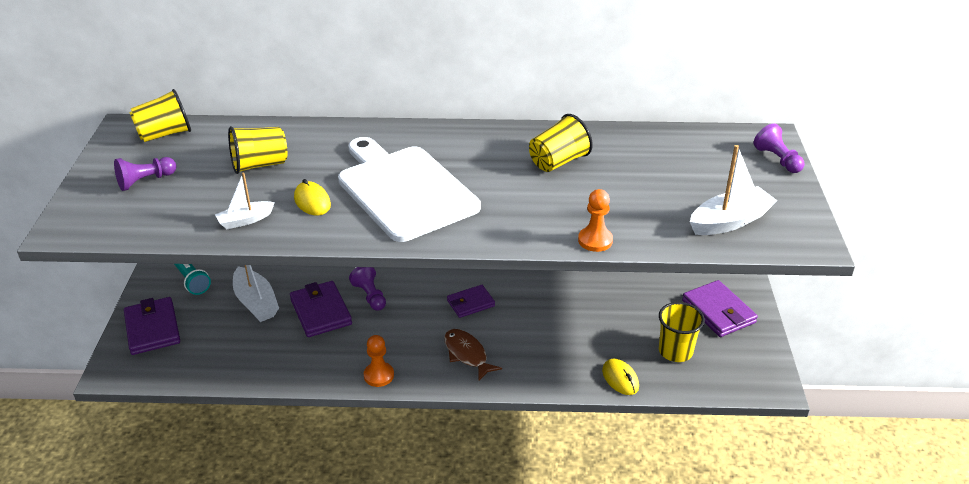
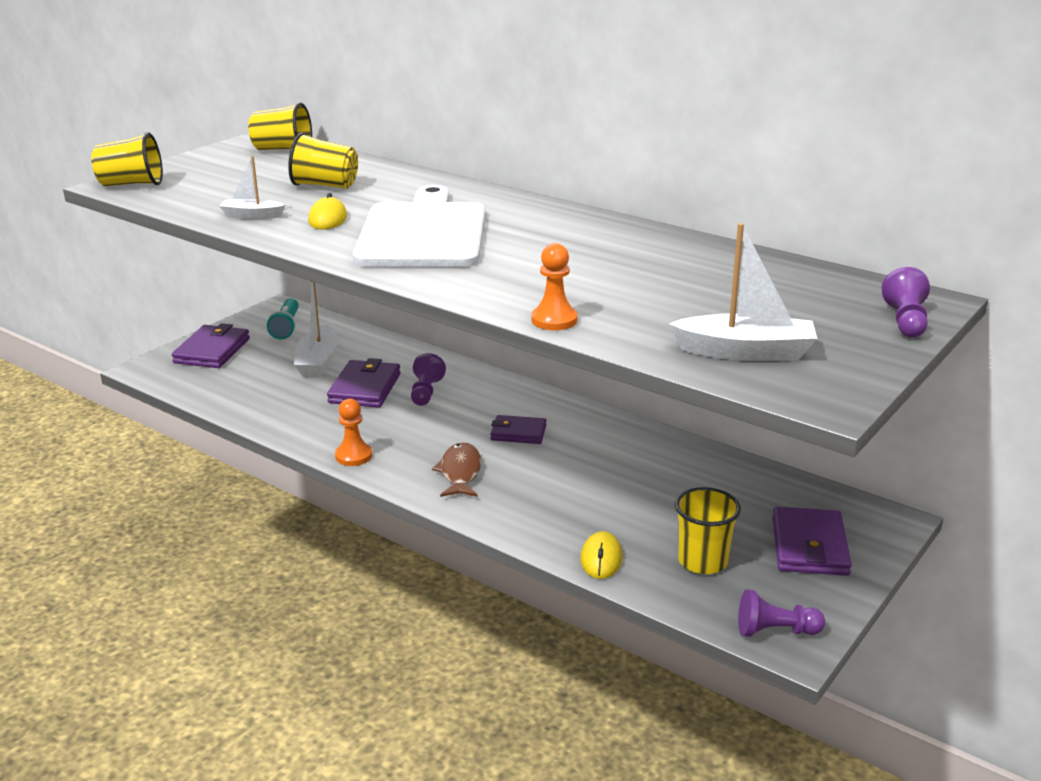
camera: 35 degrees right, 10 degrees down
purple pawn [114,157,176,191] -> purple pawn moved to [738,589,825,637]
yellow cup [529,114,593,172] -> yellow cup moved to [91,132,163,186]

